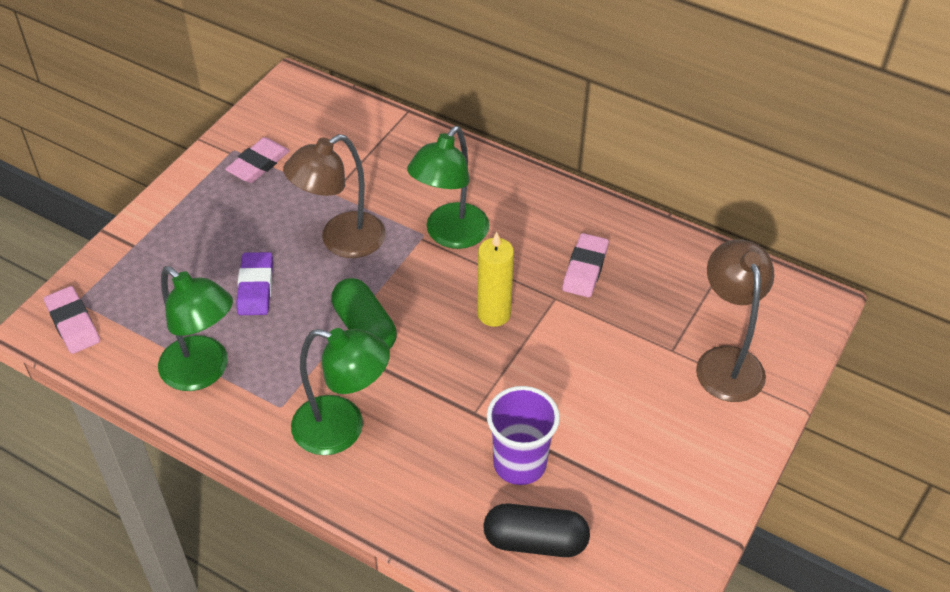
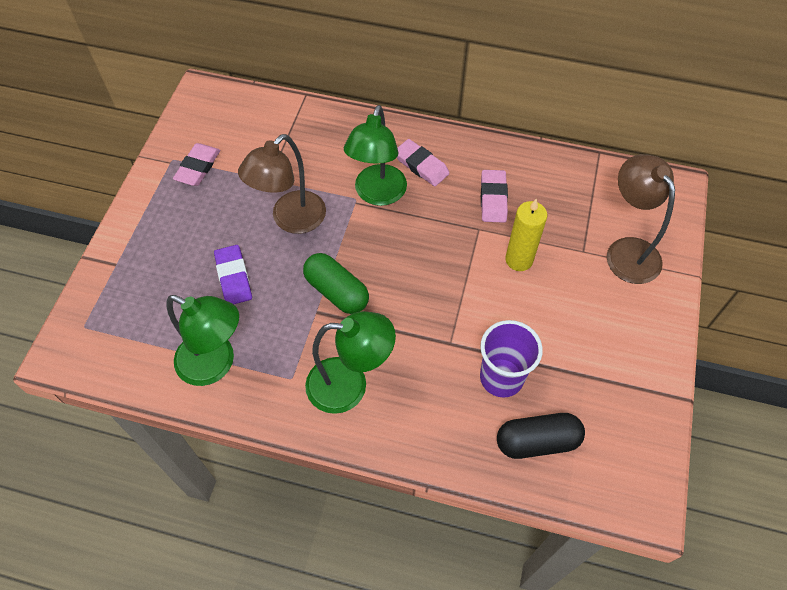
camera: 15 degrees left, 10 degrees up
pink eraser [44,286,100,354] -> pink eraser moved to [397,139,450,186]
yellow candle [477,232,514,327] -> yellow candle moved to [505,199,547,271]

